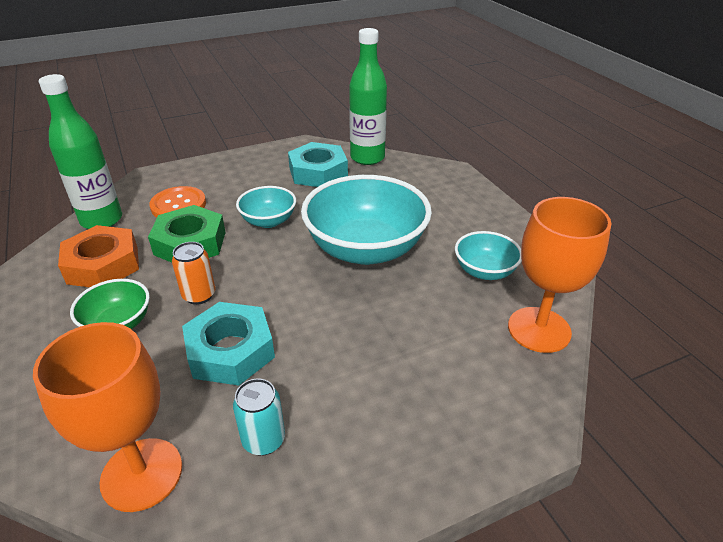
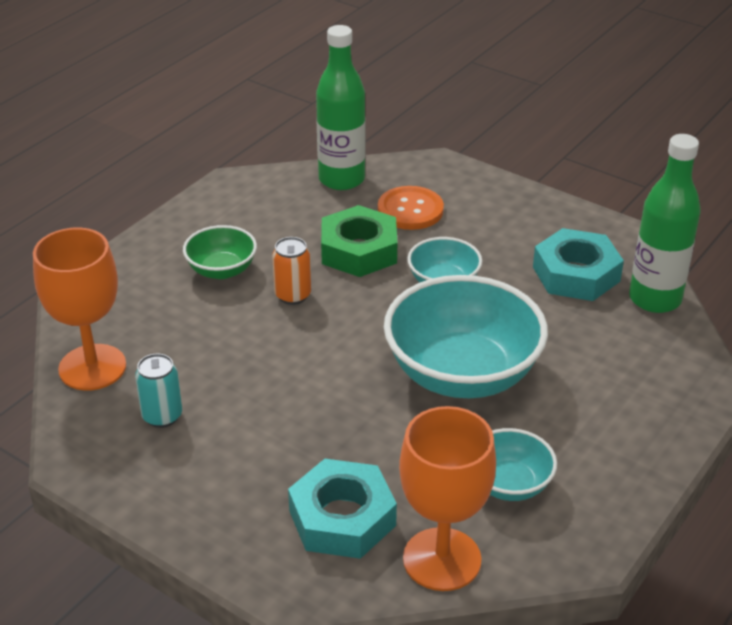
camera: 60 degrees right, 0 degrees up
orange nut [58,225,139,287] -> none
turquoise nut [182,302,275,386] -> turquoise nut moved to [288,459,397,559]

